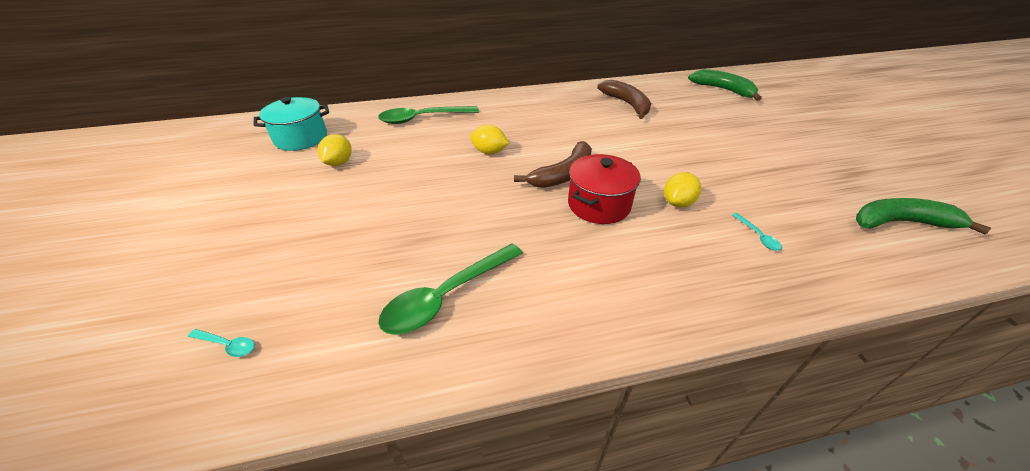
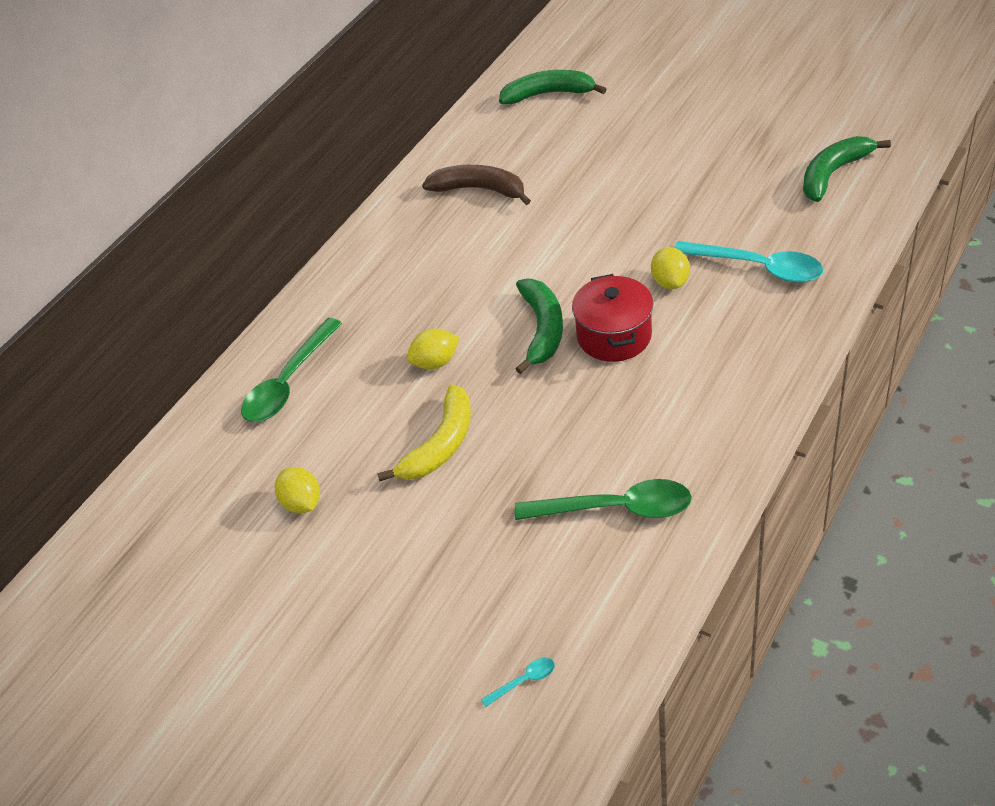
camera: 40 degrees left, 5 degrees up
turquoise pot [253,97,329,151] -> none
green spoon [378,244,523,335] -> green spoon turned 90 degrees counterclockwise [515,479,692,520]
brown banana [514,141,592,188] -> green banana [515,279,563,374]
turquoise spoon [732,213,782,251] -> turquoise spoon [674,241,823,283], size x2.35
none -> yellow banana [377,384,471,482]

